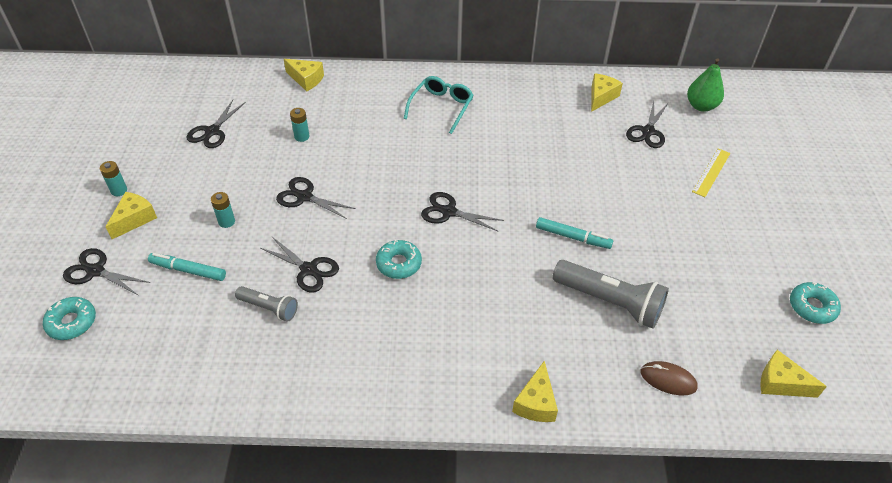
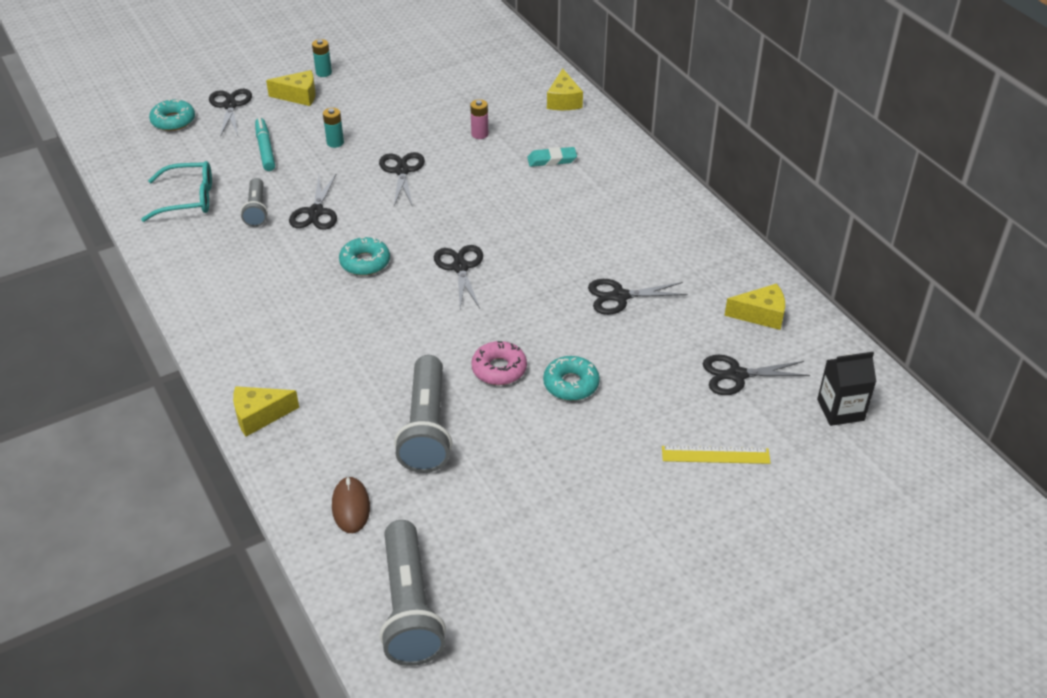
camera: 60 degrees right, 5 degrees down
black scissors [187,100,246,148] -> black scissors moved to [588,279,688,315]
turquoise battery [290,108,309,142] -> pink battery [470,99,488,139]
turquoise glasses [404,76,474,134] -> turquoise glasses moved to [141,161,212,222]
turquoise marker [536,217,613,249] -> pink donut [471,341,527,385]
green pear [687,59,724,112] -> black carton [817,352,876,426]
yellow cheese [760,350,827,398] -> grey flashlight [380,520,446,666]
turquoise donut [790,282,841,324] -> turquoise donut moved to [543,356,600,401]
none -> turquoise eraser [527,147,577,167]

